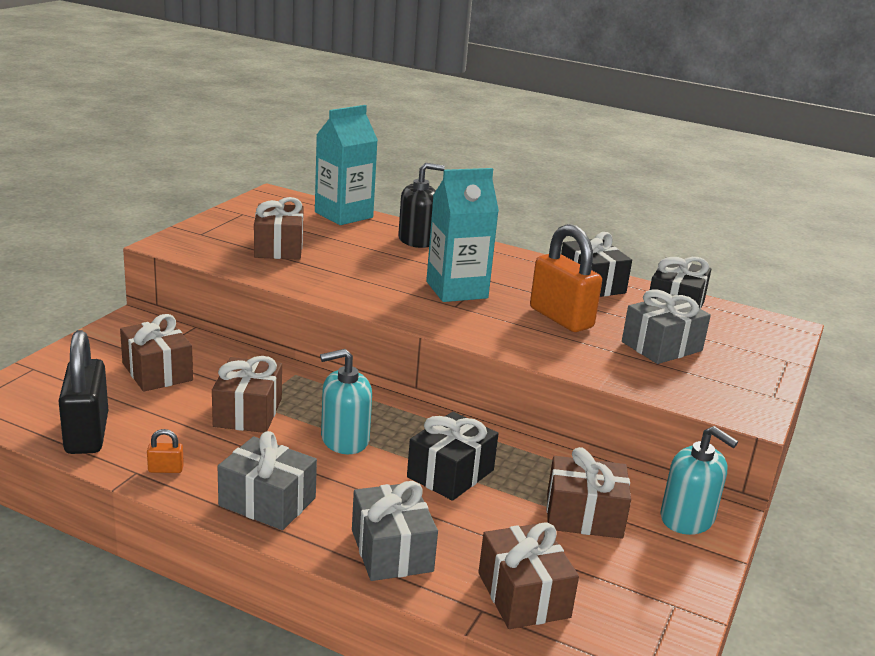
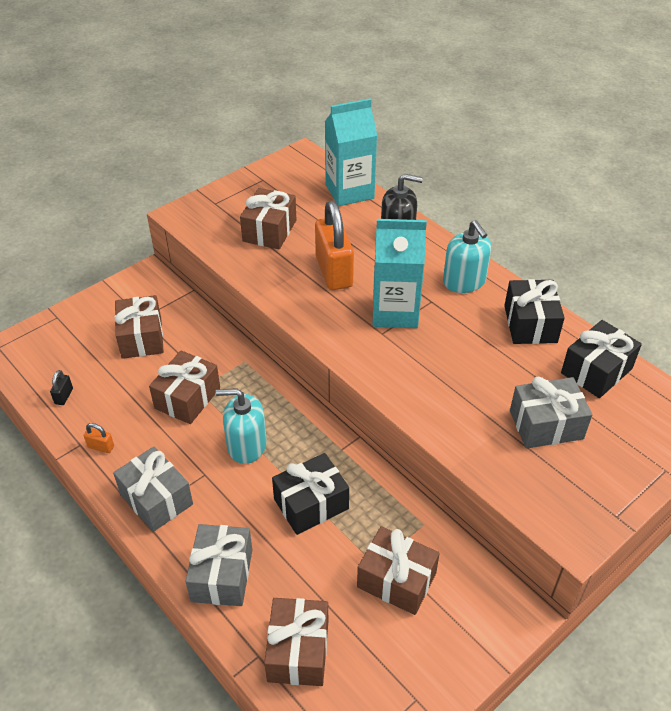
camera: 25 degrees right, 20 degrees up
black padlock [59,330,108,454] -> black padlock [50,370,73,405], size x0.40
orange padlock [530,224,602,332] -> orange padlock moved to [315,200,354,290]
turquoise soap dispenser [660,426,738,535] -> turquoise soap dispenser moved to [443,220,492,293]

